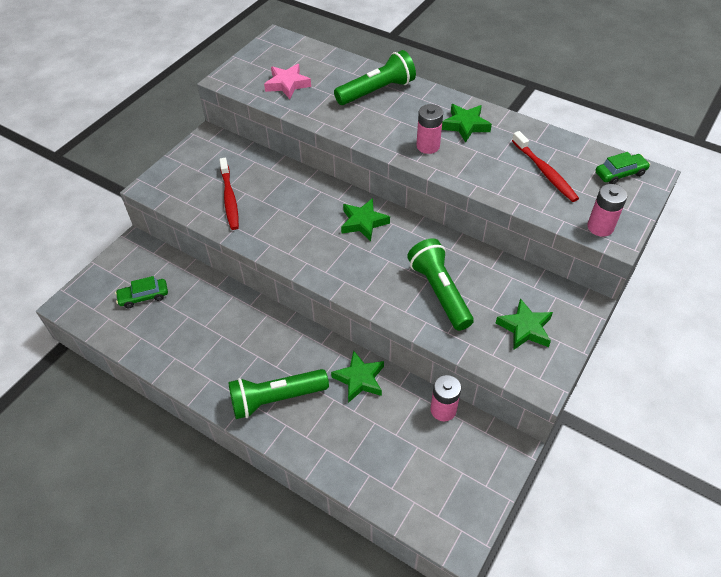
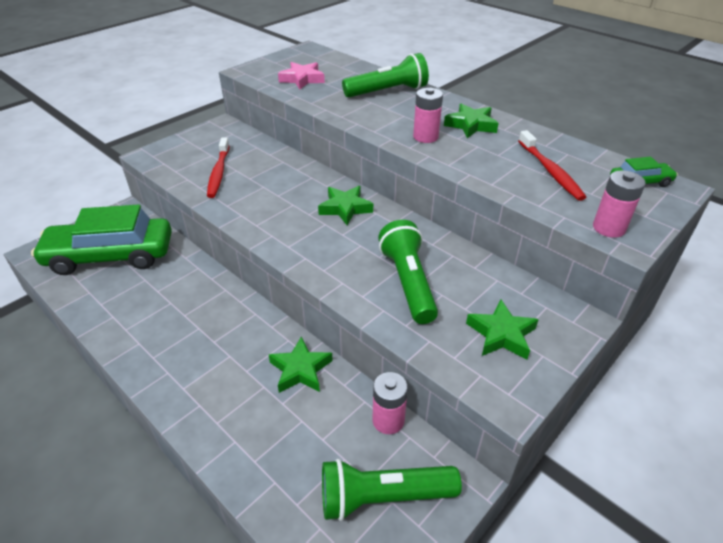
camera: 10 degrees right, 10 degrees down
green car [115,276,168,308] -> green car [31,204,172,275], size x2.39
green flashlight [228,369,329,419] -> green flashlight moved to [322,459,462,521]

